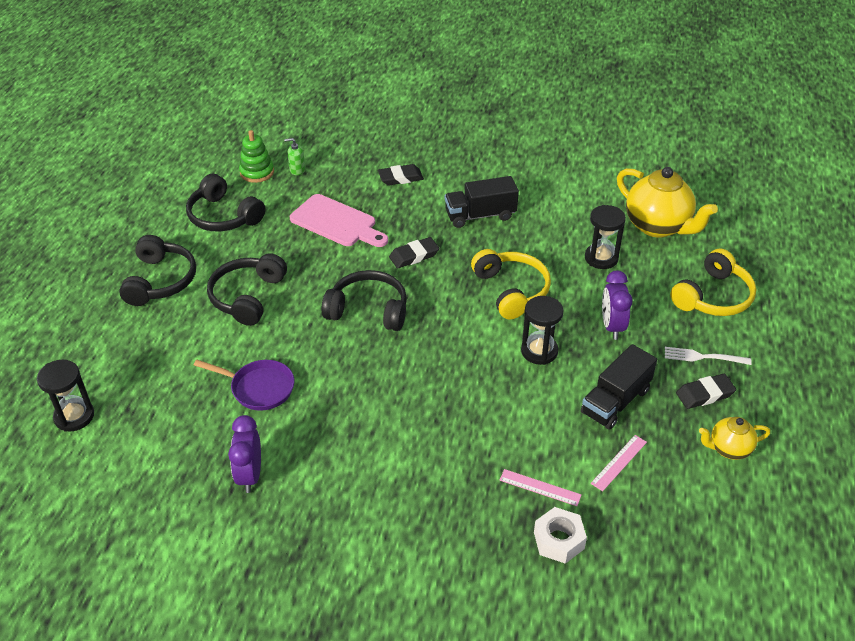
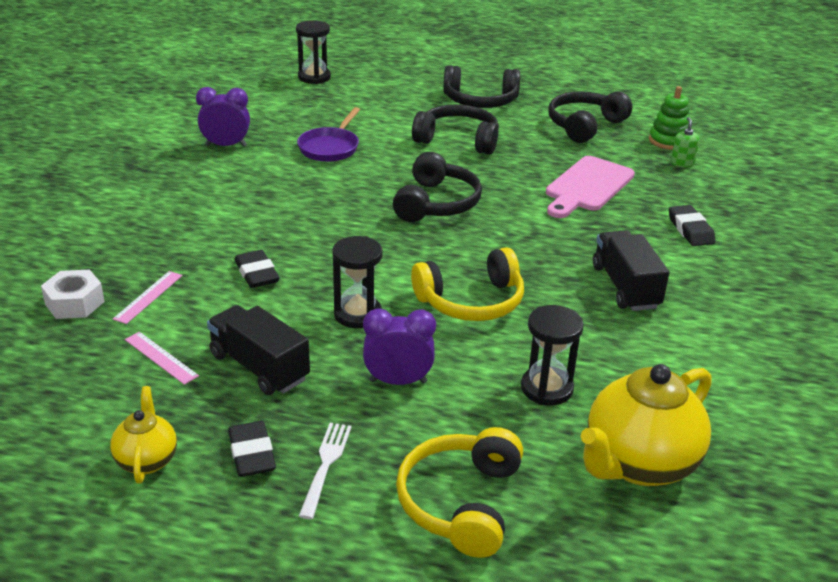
camera: 90 degrees right, 10 degrees down
black eraser [389,237,439,268] -> black eraser moved to [234,250,280,288]
yellow headphones [670,249,756,316] -> yellow headphones turned 60 degrees clockwise [396,427,523,558]

